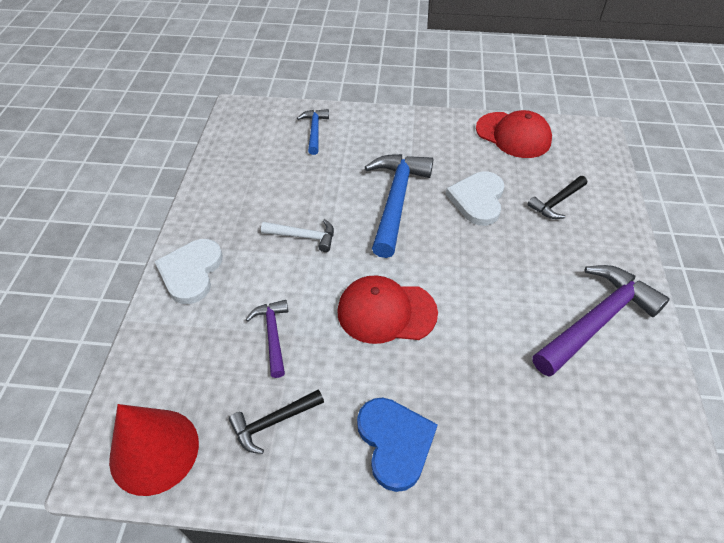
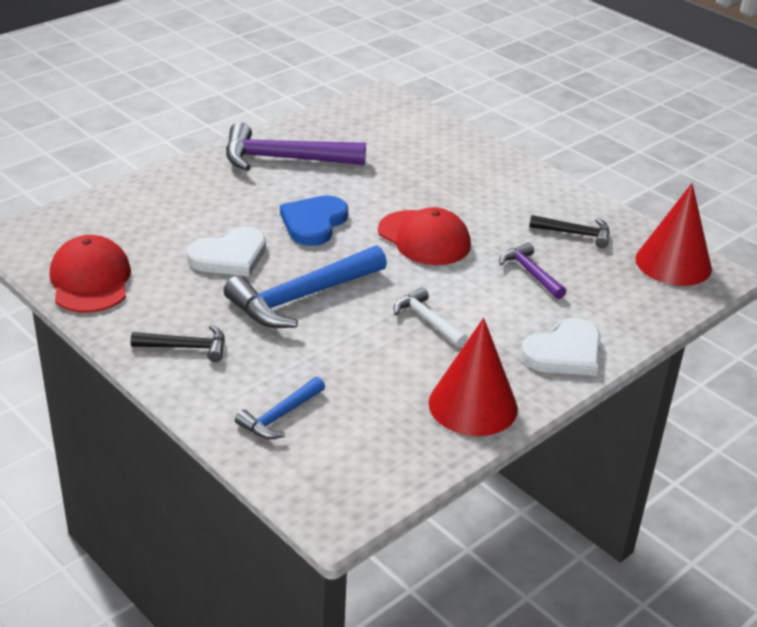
camera: 140 degrees left, 15 degrees down
purple hammer [245,300,288,378] -> purple hammer turned 120 degrees clockwise [499,242,567,299]
blue heart [357,398,438,492] -> blue heart moved to [280,195,348,246]
black hammer [528,176,587,219] -> black hammer moved to [131,325,225,362]
none -> red cone [428,318,518,436]

